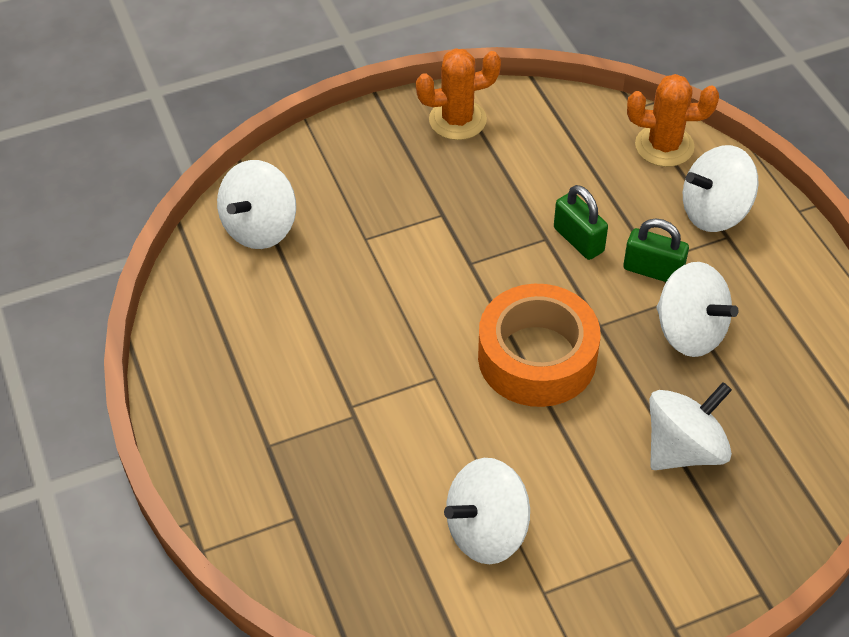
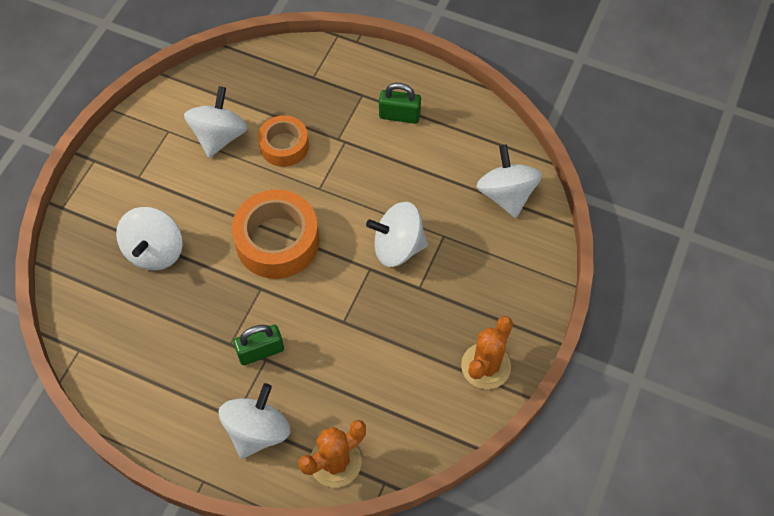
camera: 135 degrees right, 10 degrees up
green padlock [554,185,608,260] -> green padlock moved to [379,83,421,124]
white spinning top [656,262,739,357] -> white spinning top moved to [366,202,428,267]
none -> orange tape [258,115,309,167]

